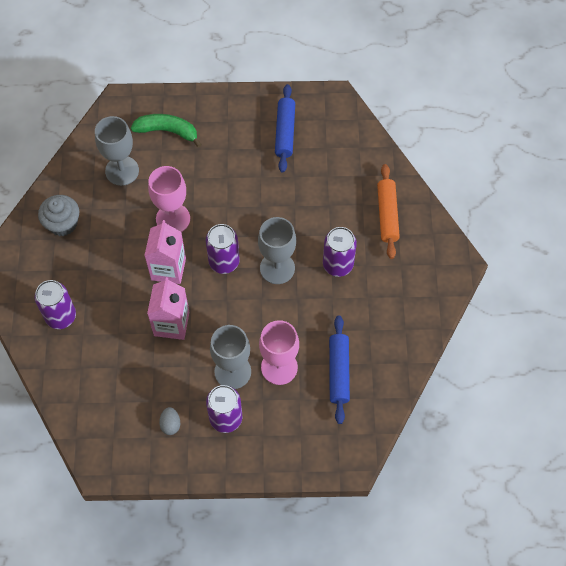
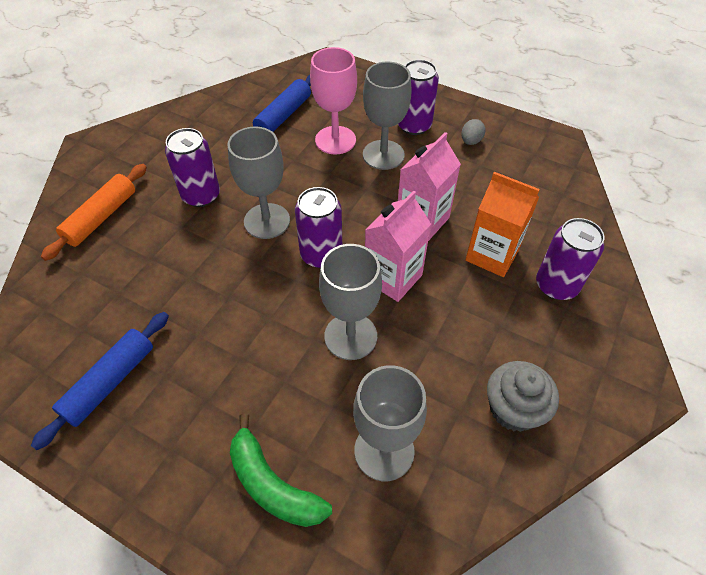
camera: 150 degrees left, 10 degrees down
pink goblet [148,166,190,232] -> grey goblet [319,244,382,360]
none -> orange carton [466,172,540,277]

